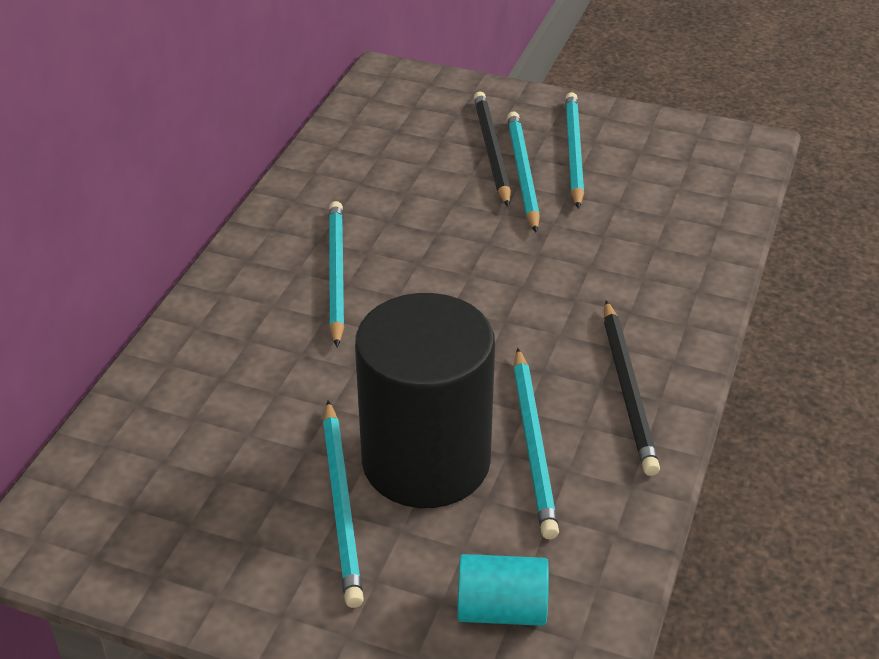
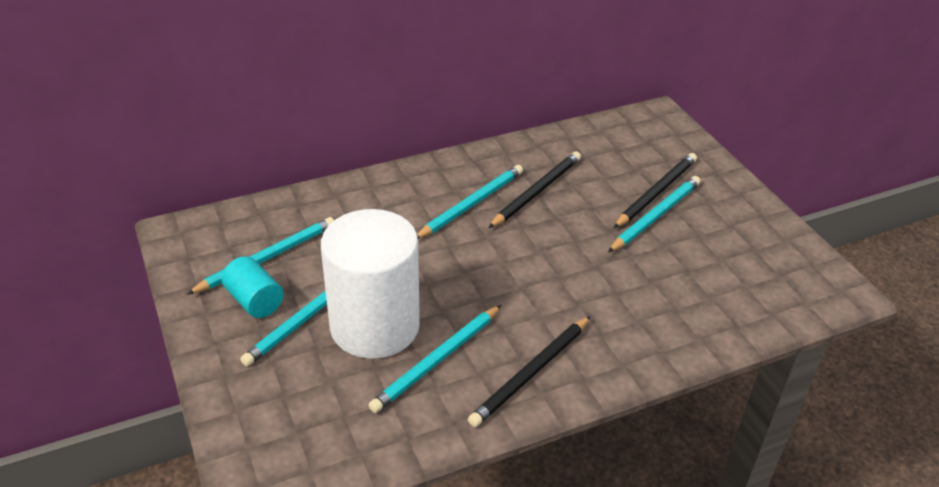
camera: 45 degrees right, 0 degrees up
black cylinder [355,293,495,508] -> white cylinder [321,209,420,359]
turquoise cylinder [457,554,549,626] -> turquoise cylinder moved to [221,256,284,318]
turquoise pencil [565,92,584,209] -> turquoise pencil moved to [186,217,334,295]
none -> black pencil [488,151,581,228]

